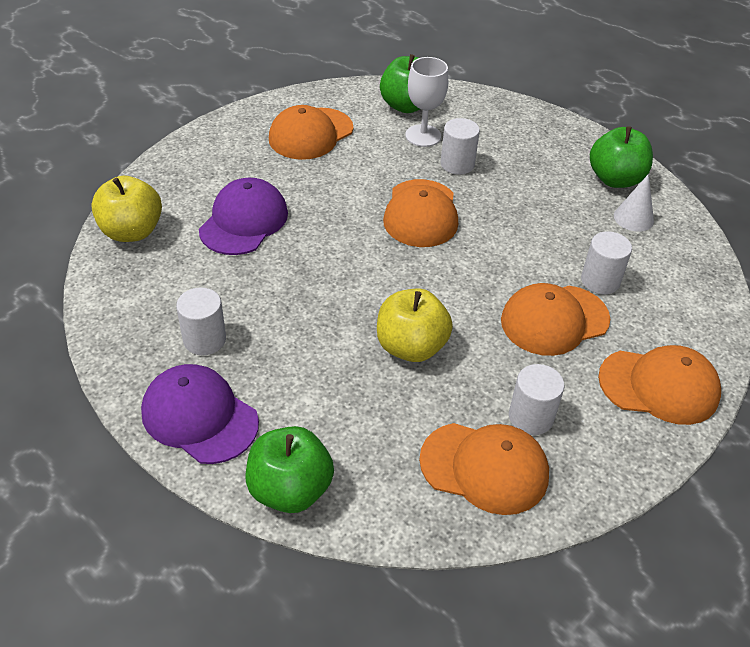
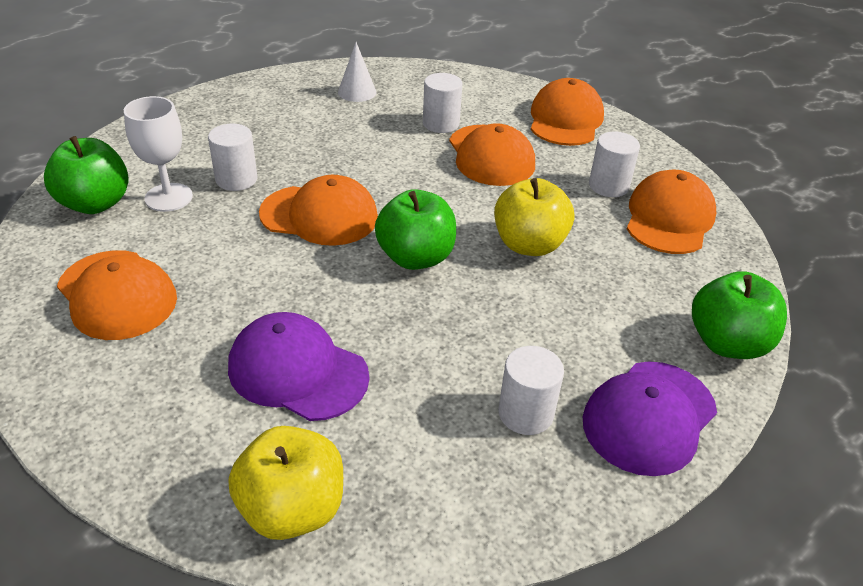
camera: 85 degrees left, 5 degrees down
green apple [590,126,653,188] -> green apple moved to [375,189,456,270]

